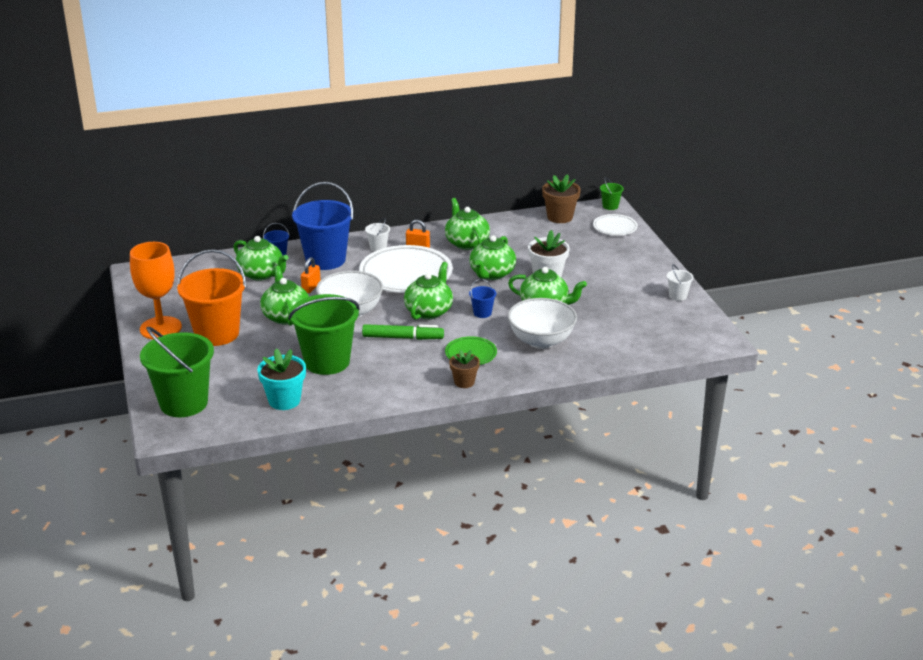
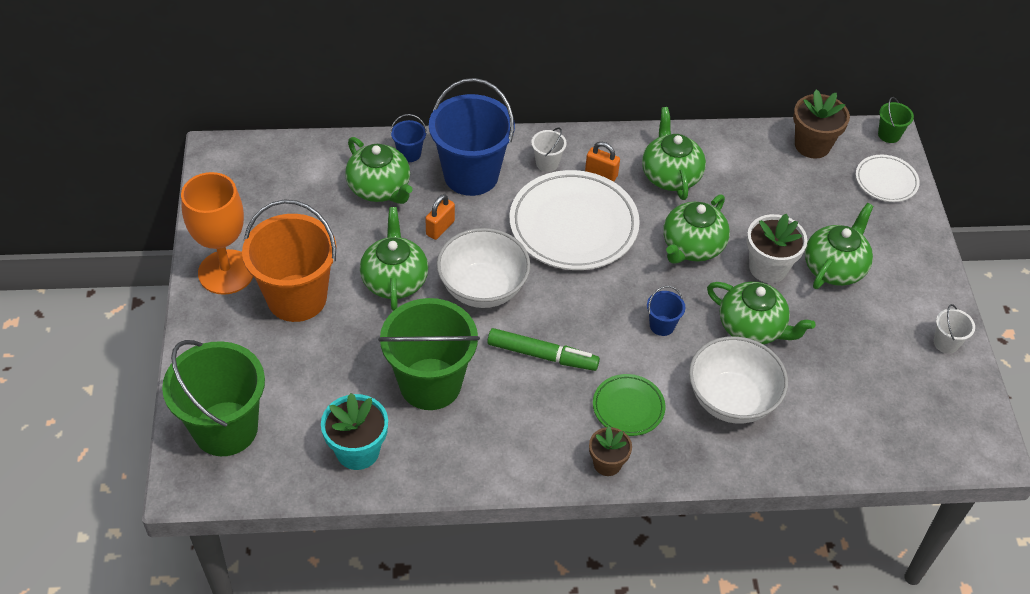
camera: 10 degrees right, 20 degrees up
green teapot [404,262,453,320] -> green teapot moved to [805,203,874,289]

